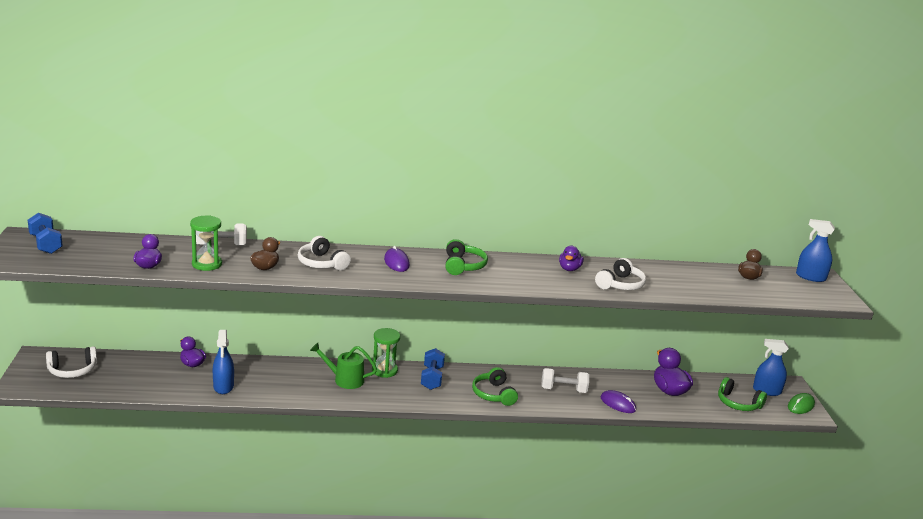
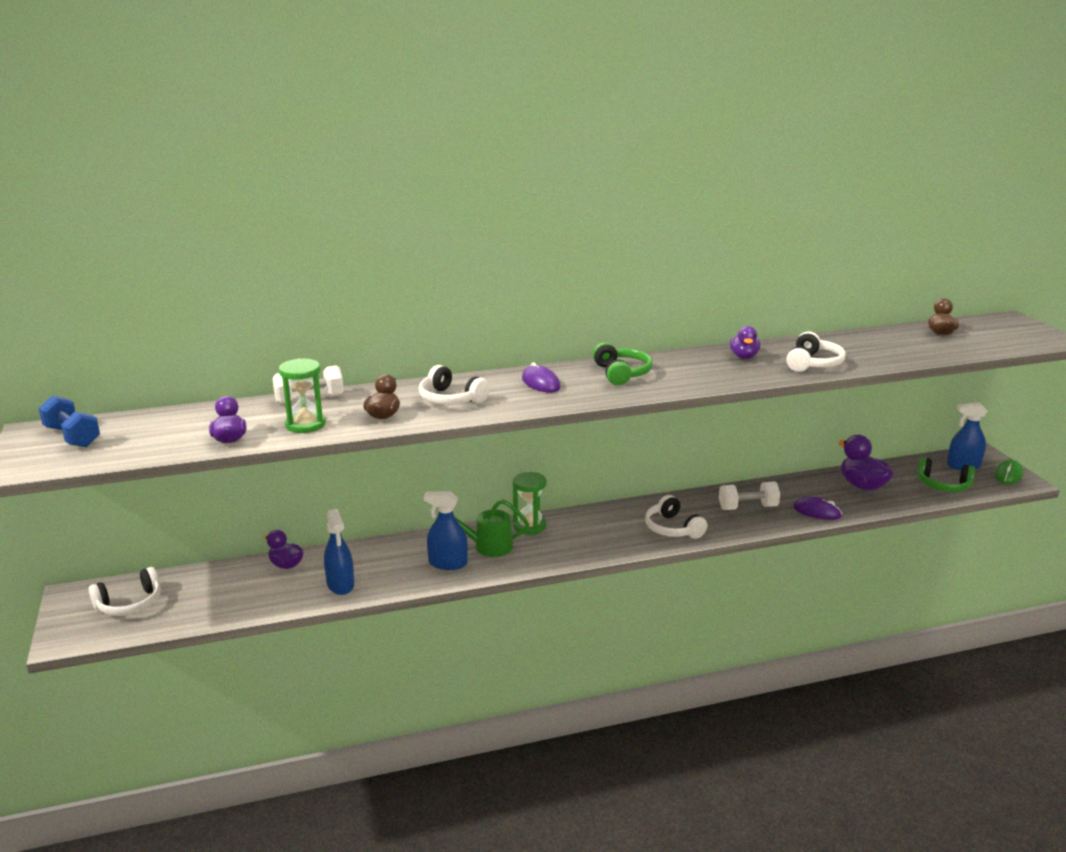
camera: 10 degrees left, 0 degrees up
blue dumbbell [421,348,445,390] -> none
green headphones [472,367,518,406] -> white headphones [645,495,707,539]
blue spray bottle [796,219,835,282] -> blue spray bottle moved to [424,491,468,570]

